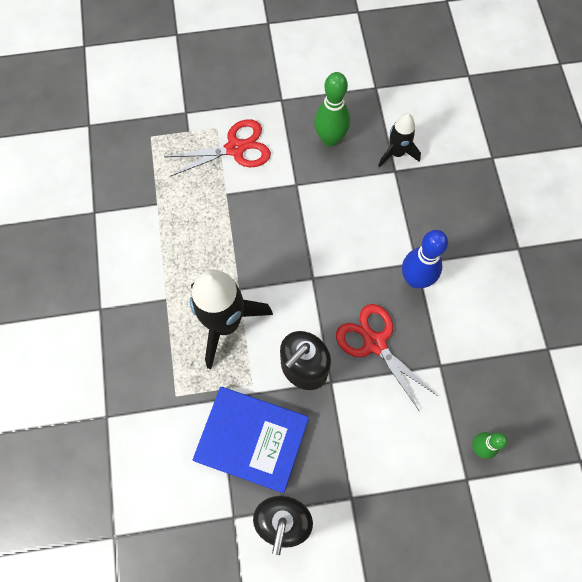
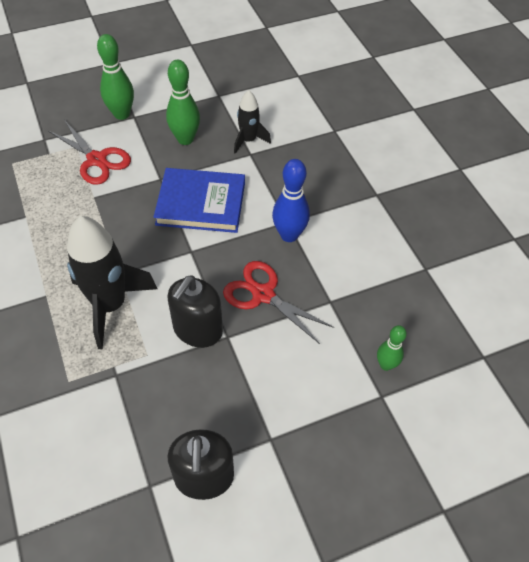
camera: 15 degrees left, 15 degrees down
red scissors [165,119,271,177] -> red scissors turned 75 degrees clockwise [48,120,131,185]
blue book [192,387,309,493] -> blue book moved to [153,168,245,233]
none -> green bowling pin [97,34,134,120]

